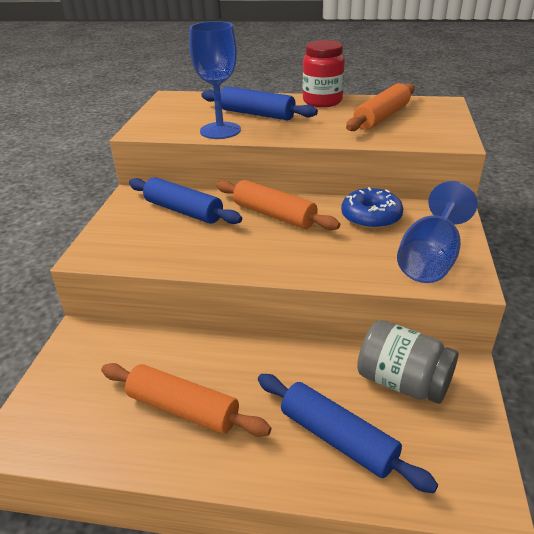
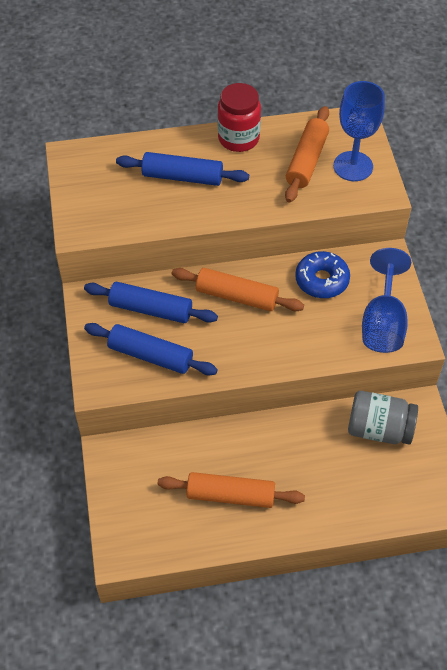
camera: 20 degrees left, 20 degrees up
blue goblet [189,21,241,139] -> blue goblet moved to [333,81,385,181]
blue rolling pin [258,374,438,493] -> blue rolling pin moved to [84,323,218,375]

